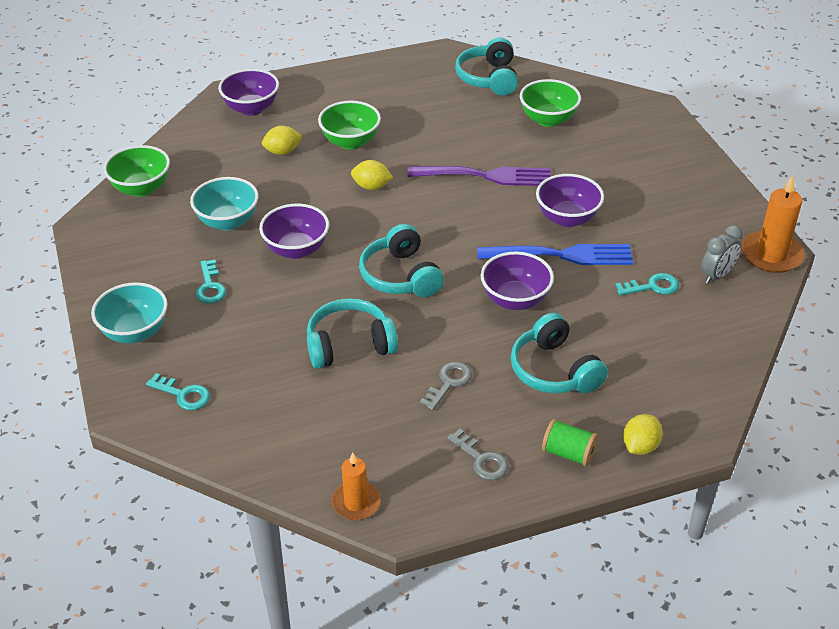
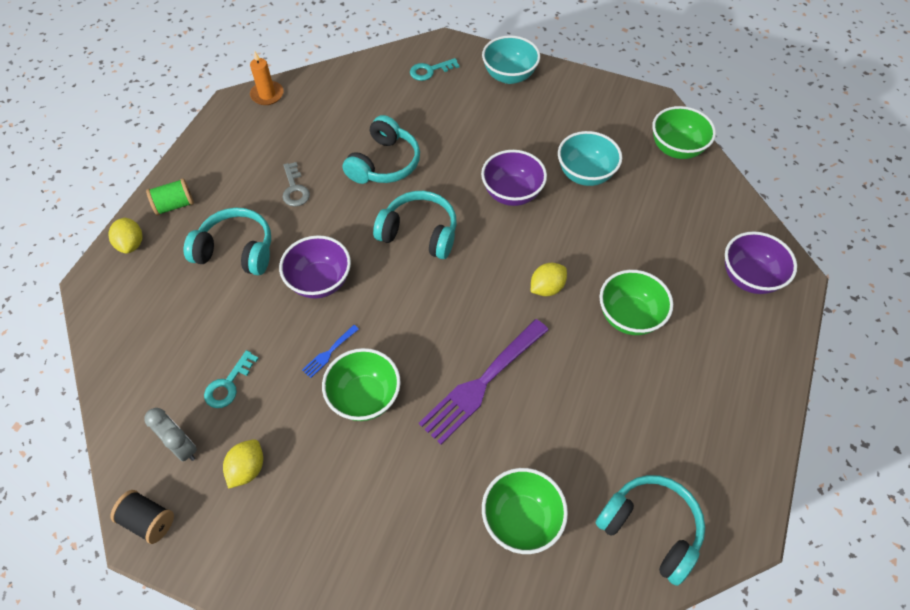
camera: 130 degrees right, 15 degrees up
turquoise key [196,260,226,304] -> none
yellow lemon [262,126,302,155] -> yellow lemon moved to [223,439,263,489]
grey key [447,429,509,480] -> none
blue fork [477,244,633,265] -> blue fork [302,325,359,378], size x0.43
purple bowl [536,174,604,227] -> green bowl [322,348,401,421]
grey clock [701,225,743,284] -> grey clock turned 135 degrees clockwise [144,408,197,461]
orange candle [741,175,804,273] -> black spool [110,490,174,544]

